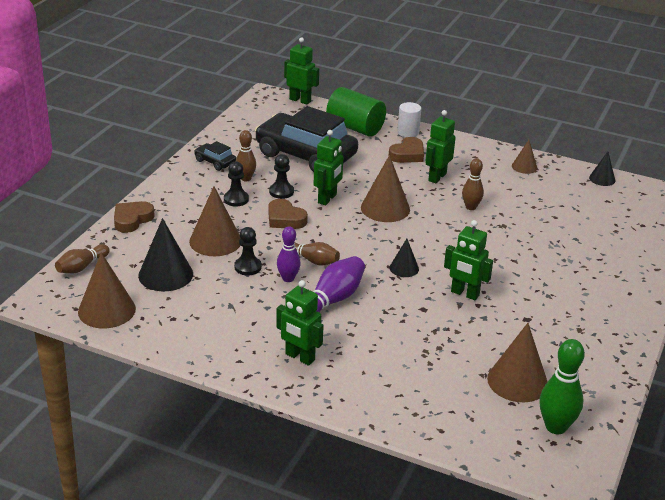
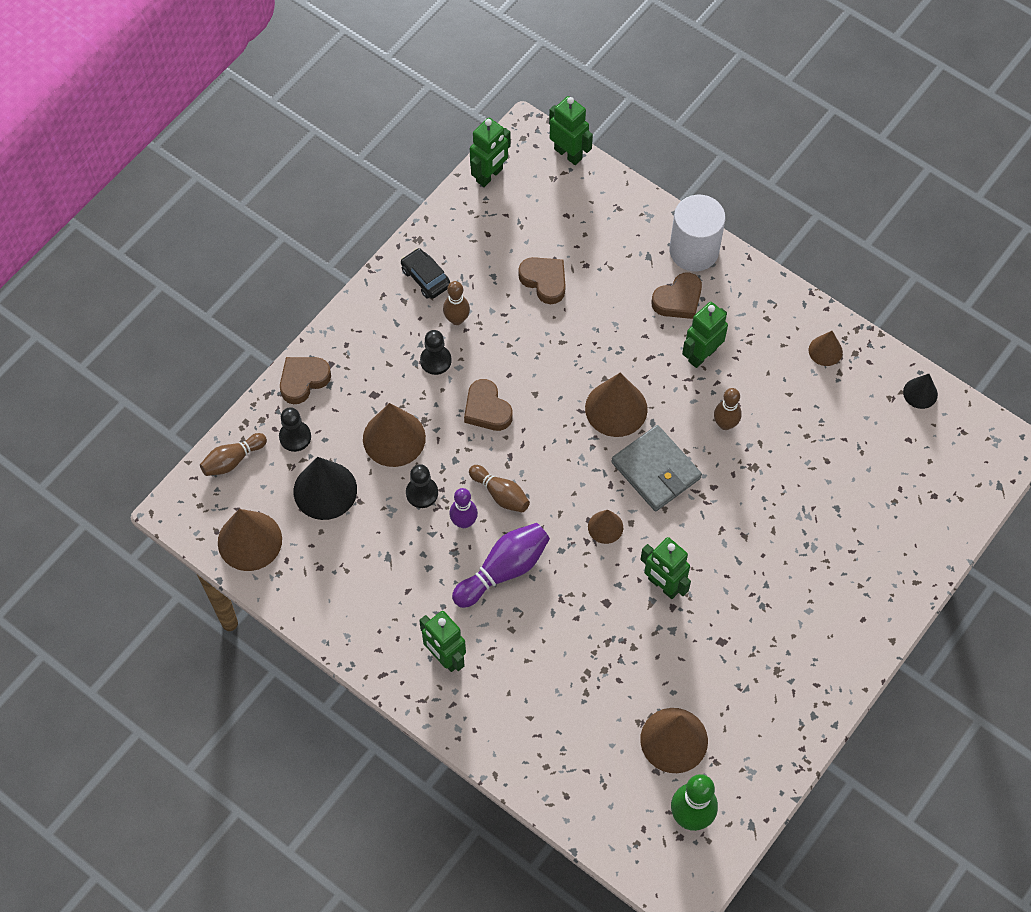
camera: 15 degrees right, 30 degrees up
black car [255,106,358,172] -> brown heart [518,257,566,304]
black pawn [269,154,294,199] -> black pawn moved to [279,407,311,452]
green robot [314,130,343,205] -> green robot moved to [470,118,511,187]
green cylinder [326,87,386,137] -> none
black cone [390,239,419,277] -> brown cone [588,510,623,544]
white cylinder [397,102,421,137] -> white cylinder [669,195,726,271], size x1.68
none -> grey wallet [611,425,702,511]

